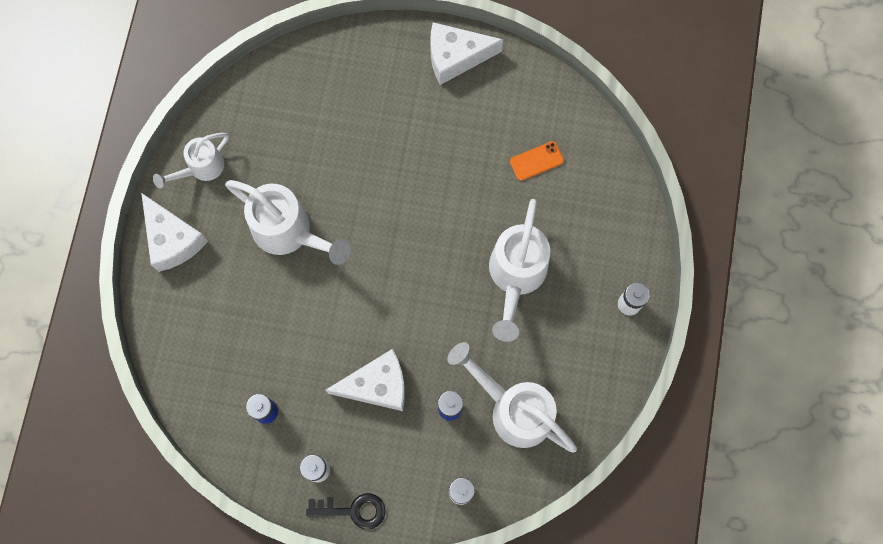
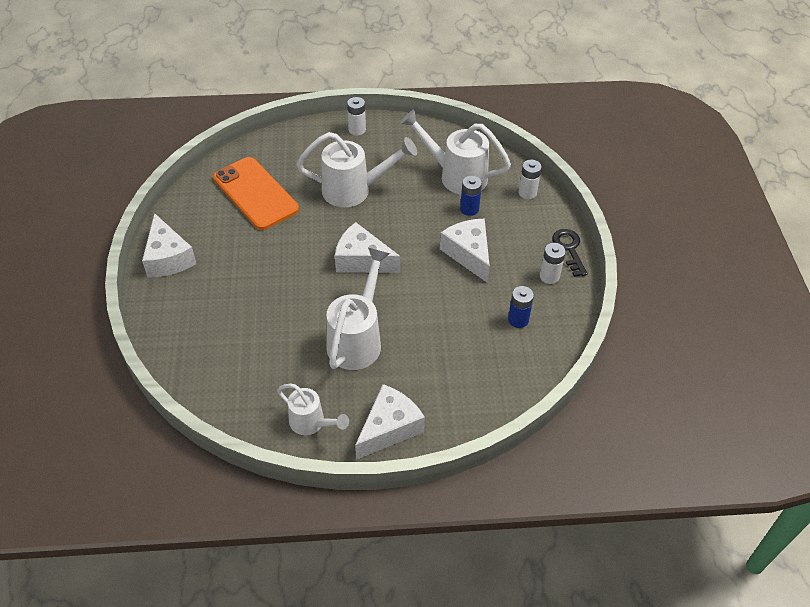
camera: 105 degrees left, 25 degrees down
white watering can [447,342,577,453] -> white watering can turned 90 degrees clockwise [400,109,511,195]
orange phone [510,141,564,181] -> orange phone [213,157,299,230], size x2.31
none -> white cheese [335,222,400,273]

